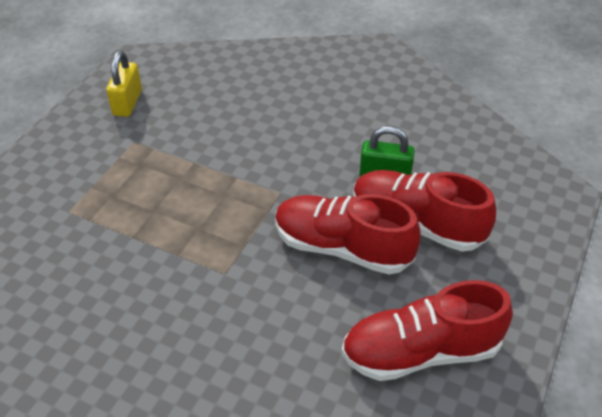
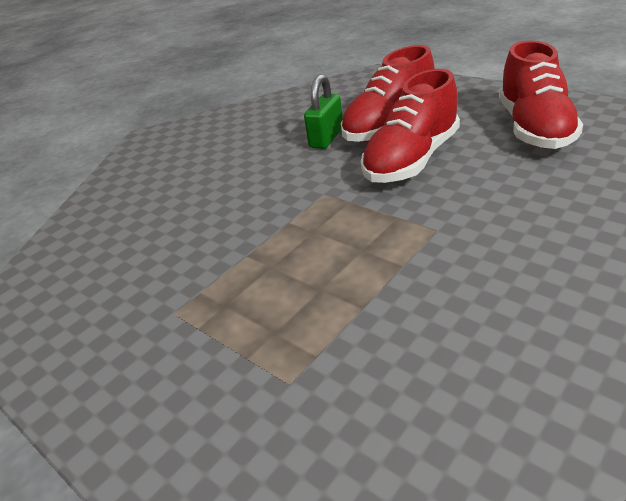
camera: 70 degrees left, 10 degrees down
yellow padlock [106,50,142,117] -> none

